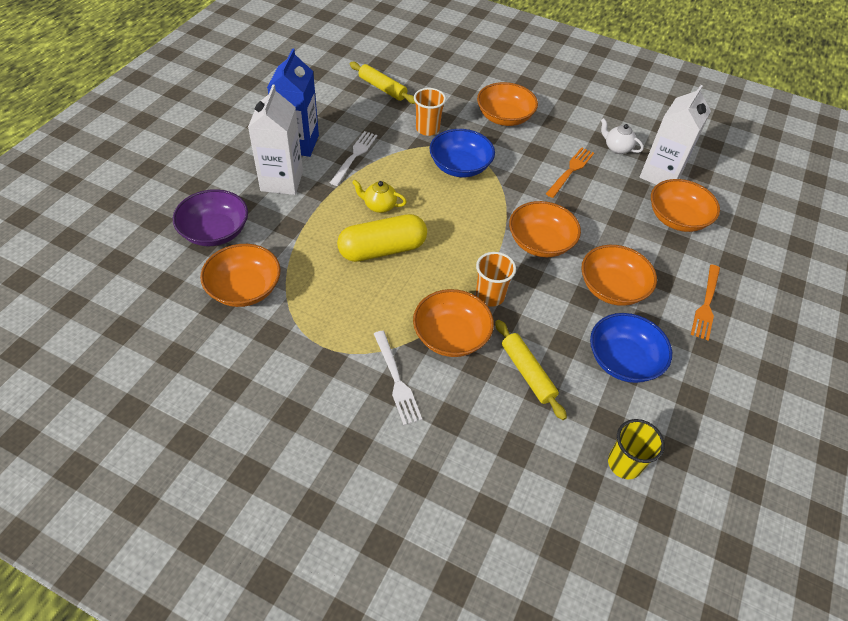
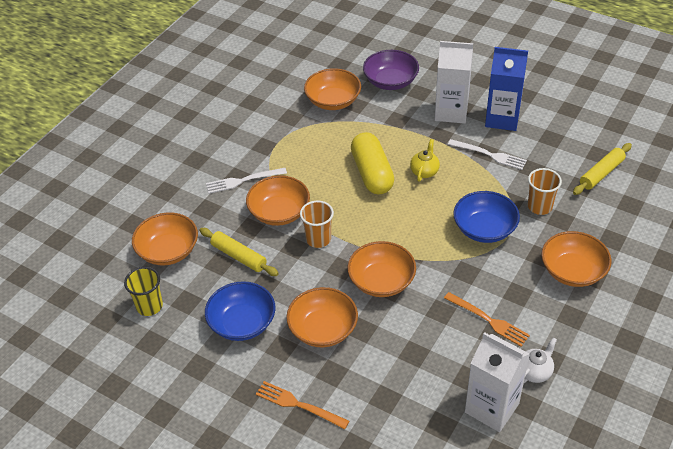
camera: 100 degrees right, 5 degrees down
yellow rolling pin [495,320,567,420] -> yellow rolling pin turned 60 degrees clockwise [200,228,279,276]
orange bowl [651,179,720,232] -> orange bowl moved to [132,212,198,265]

